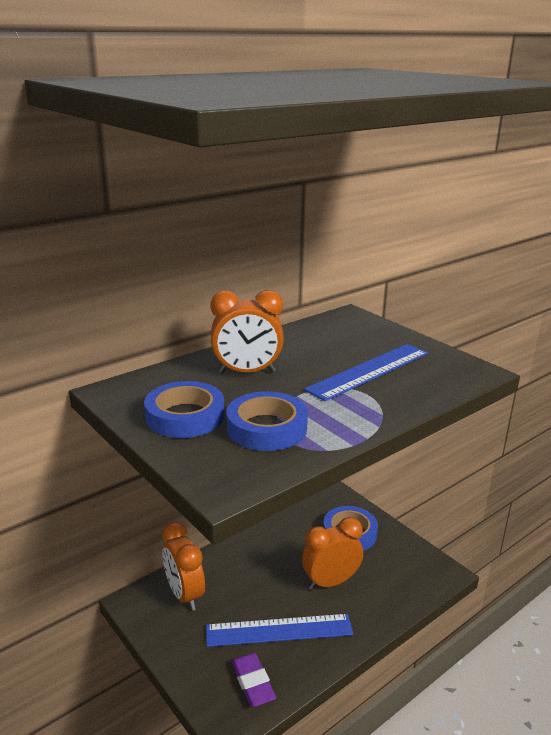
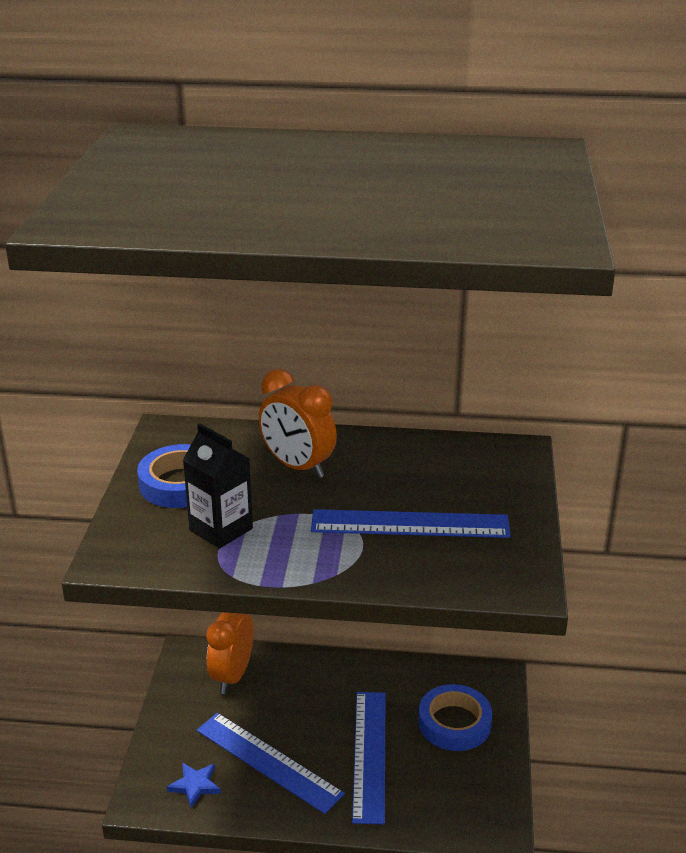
camera: 45 degrees right, 5 degrees up
blue tape [226,391,308,451] -> black carton [183,423,253,549]
purple eraser [231,652,276,707] -> blue star [167,763,221,808]
orange clock [302,517,363,590] -> blue ruler [352,692,385,824]

